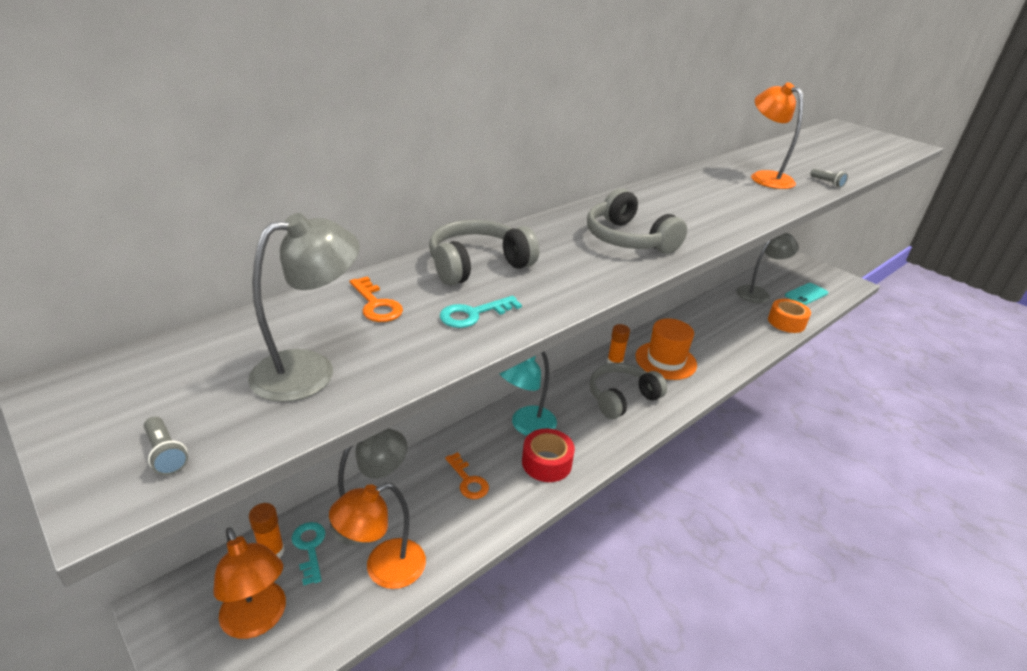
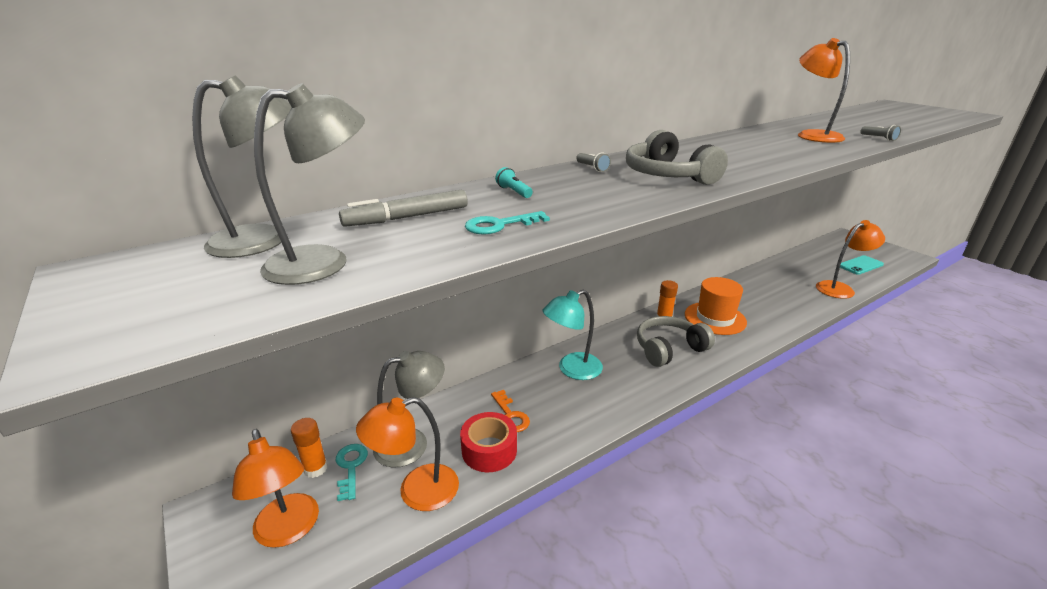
camera: 10 degrees right, 5 degrees down
grey flashlight [144,417,188,475] -> grey flashlight moved to [576,152,611,172]
orange key [350,276,403,322] -> grey marker [339,190,468,227]
grey headphones [429,220,539,286] -> turquoise flashlight [495,167,533,198]
red tape [522,429,575,482] -> red tape moved to [460,412,517,472]
grey lamp [736,233,799,303] -> grey lamp moved to [192,75,292,258]
orange tape [768,299,811,333] -> orange lamp [816,220,885,299]

